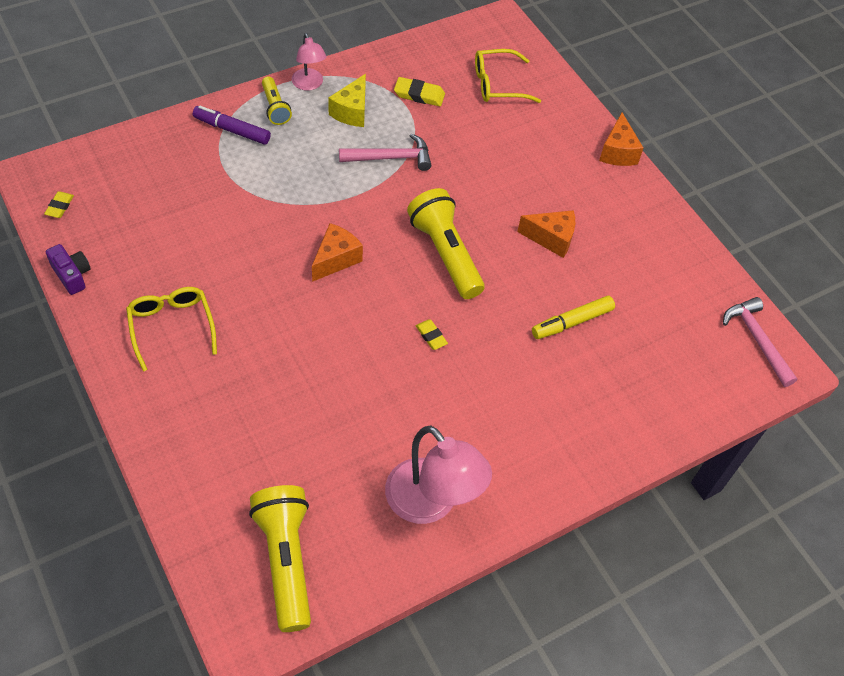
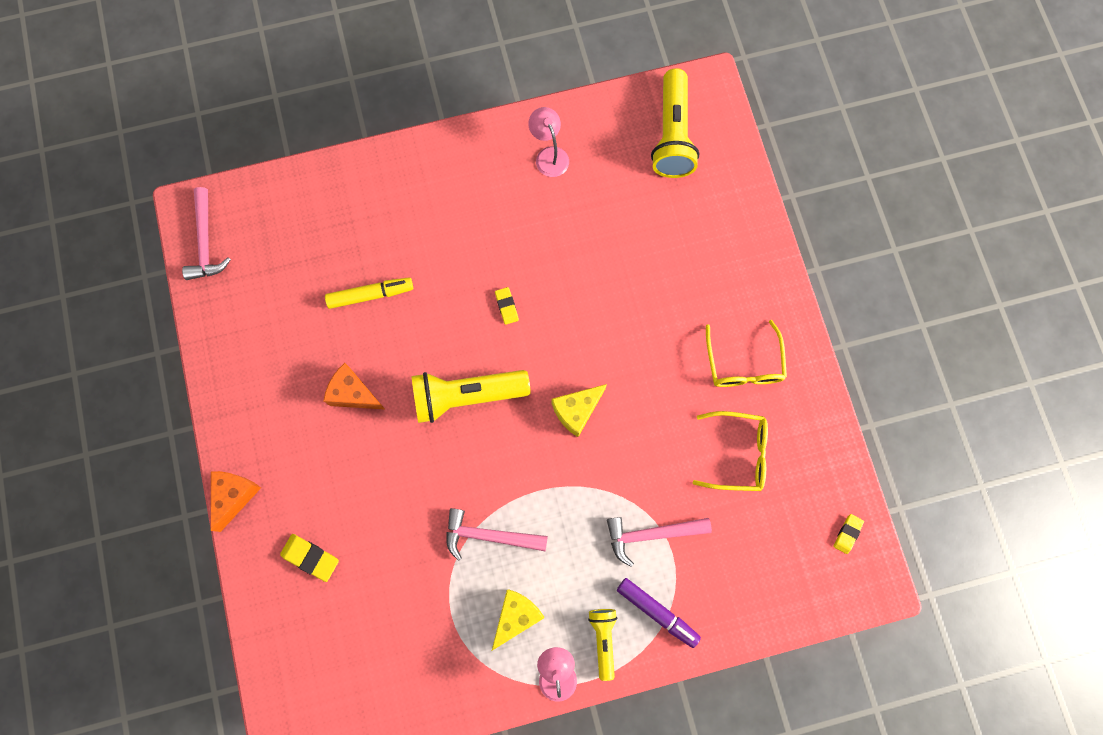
camera: 160 degrees left, 20 degrees up
purple camera [46,244,91,295] -> none
orange cheese [312,223,363,282] -> yellow cheese [552,384,607,437]
pink lamp [385,426,492,524] -> pink lamp [528,107,569,177], size x0.56
yellow eraser [394,77,445,106] -> yellow eraser moved to [280,534,339,582]
yellow flashlight [407,188,485,299] -> yellow flashlight turned 90 degrees clockwise [411,370,531,423]
yellow glasses [475,49,541,103] -> yellow glasses moved to [693,411,768,491]
none -> pink hammer [607,517,712,567]

